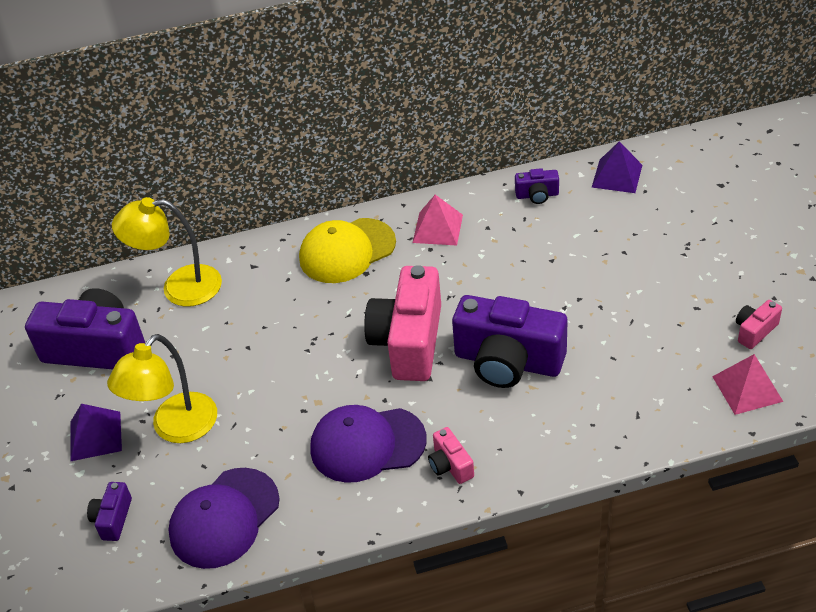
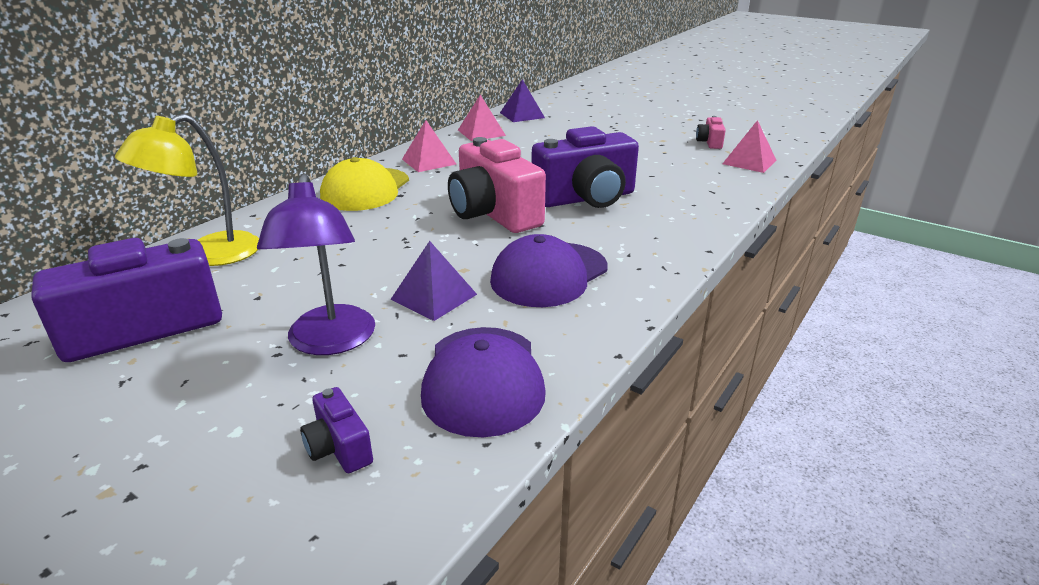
camera: 45 degrees left, 15 degrees down
purple pyramid [70,404,122,461] -> purple pyramid moved to [390,241,477,321]
yellow lamp [107,334,217,443] -> purple lamp [257,174,375,355]
pink camera [428,427,474,484] -> none
purple camera [515,168,559,204] -> pink pyramid [458,95,506,141]

